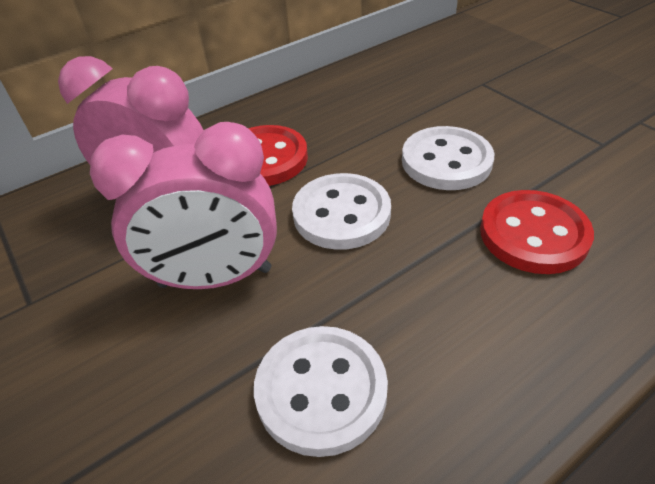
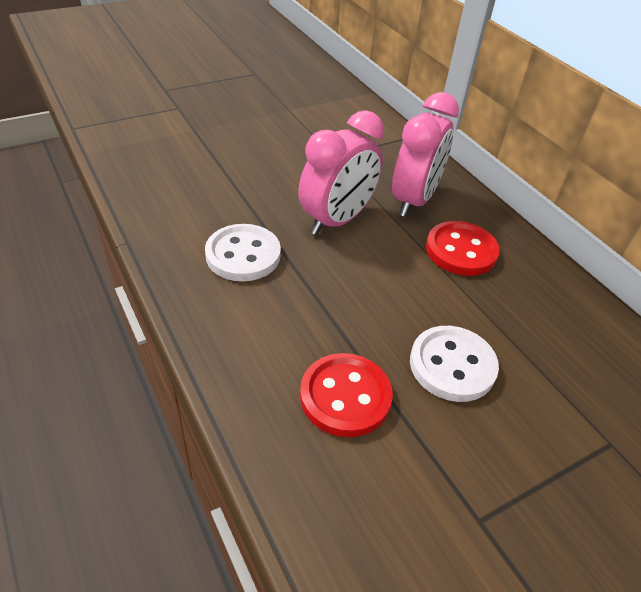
camera: 90 degrees right, 0 degrees up
pink clock [90,122,277,289] -> pink clock turned 135 degrees counterclockwise [298,110,384,235]
white button [292,173,391,250] -> none

